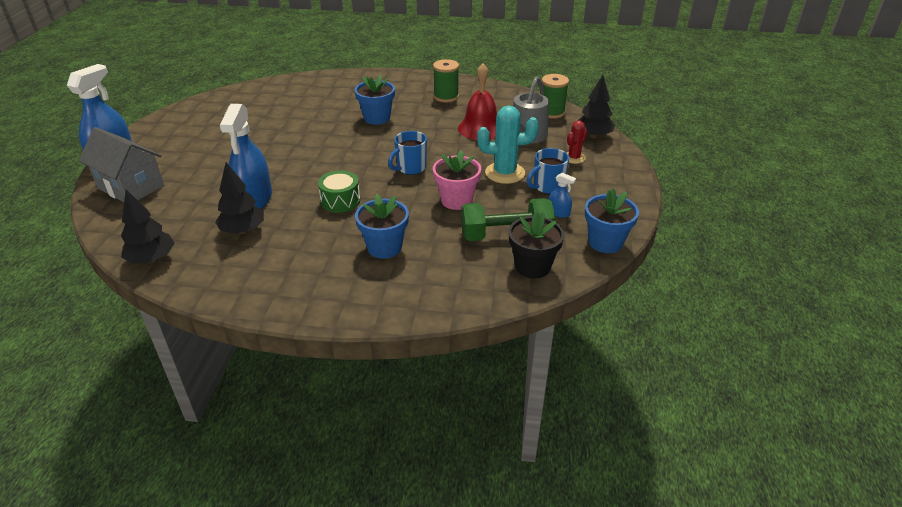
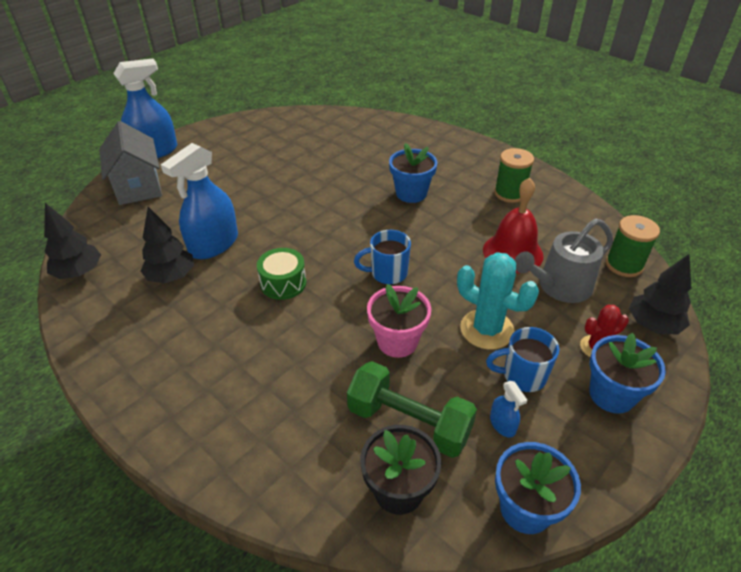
camera: 35 degrees right, 5 degrees up
blue flower pot [355,194,409,259] -> blue flower pot moved to [589,333,666,414]

